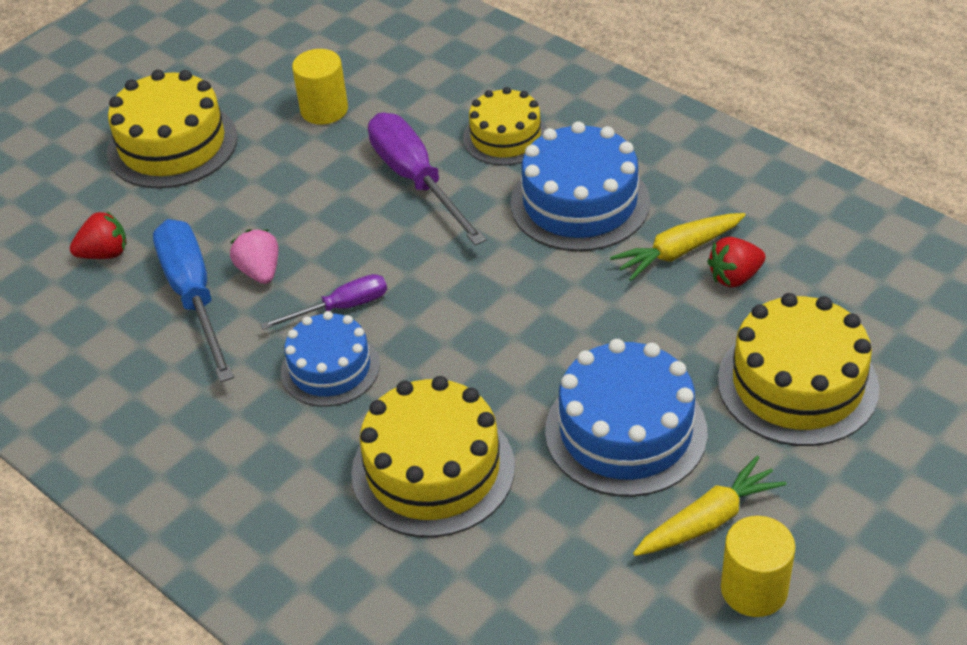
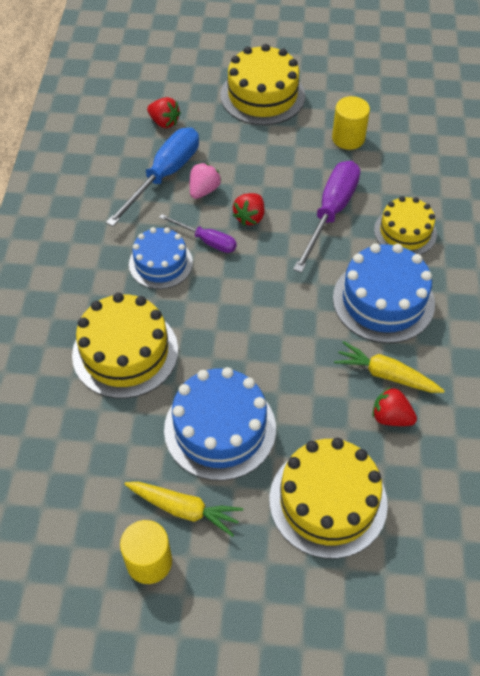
camera: 50 degrees right, 10 degrees up
none -> red strawberry [233,193,264,226]

